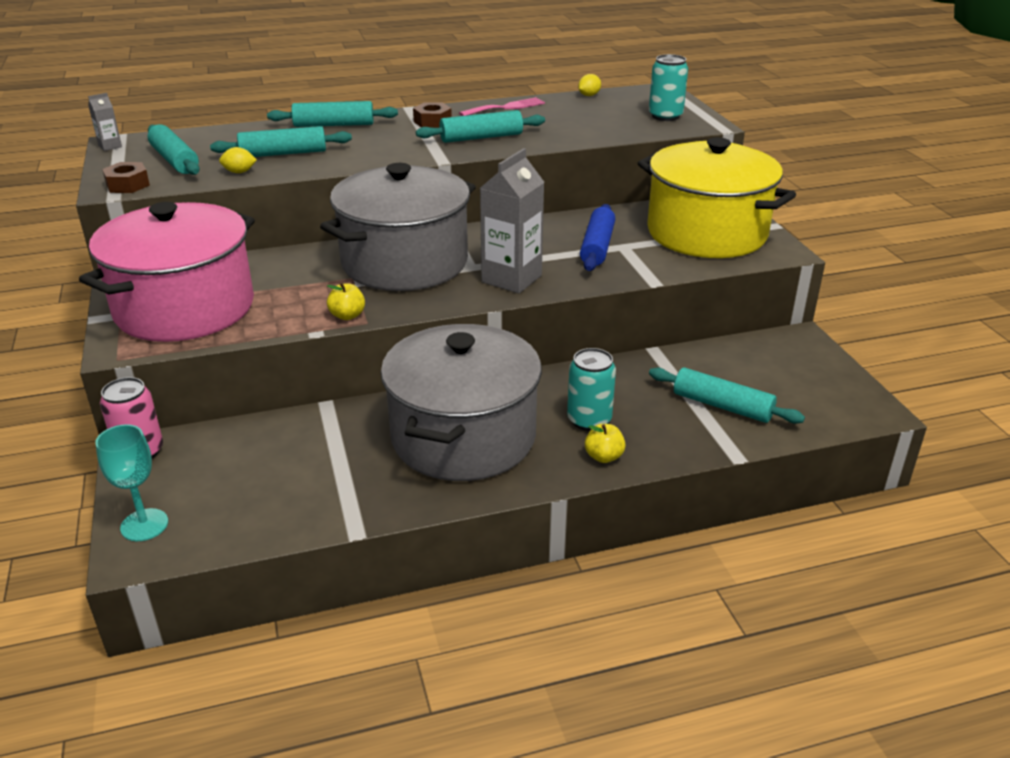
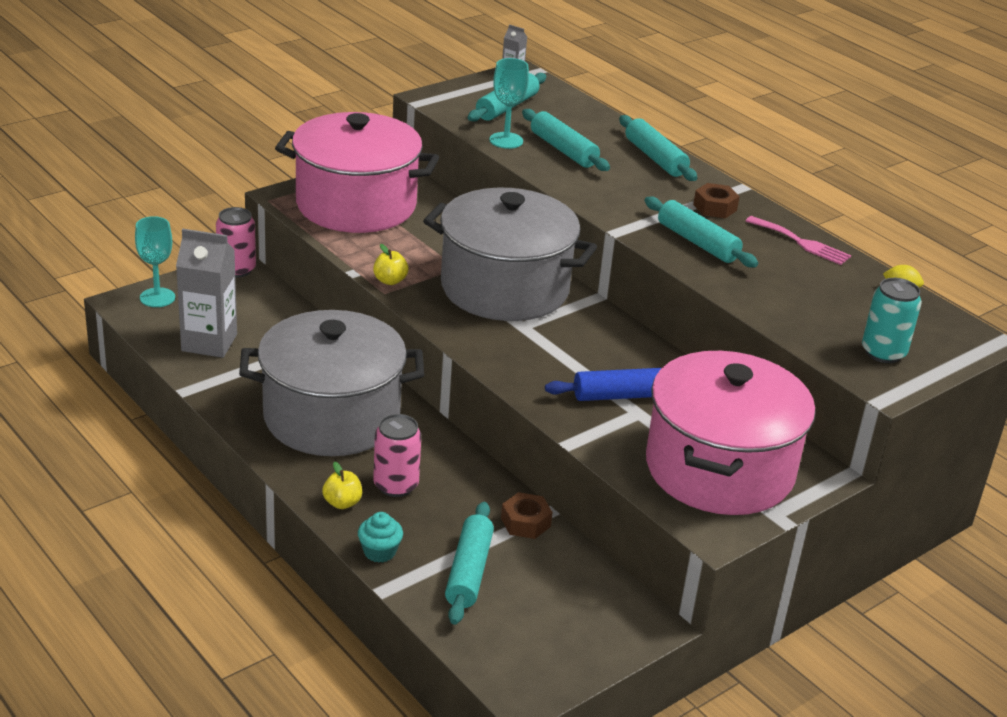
camera: 65 degrees right, 0 degrees up
brown nut [102,162,150,193] -> brown nut moved to [501,492,553,539]
yellow lemon [219,147,257,173] -> turquoise goblet [489,58,529,149]
grey carton [480,148,544,294] -> grey carton moved to [176,229,237,358]
turquoise can [567,348,616,431] -> pink can [373,414,421,497]
yellow pot [638,137,796,258] -> pink pot [646,351,816,515]
none -> turquoise cupcake [358,512,403,563]

